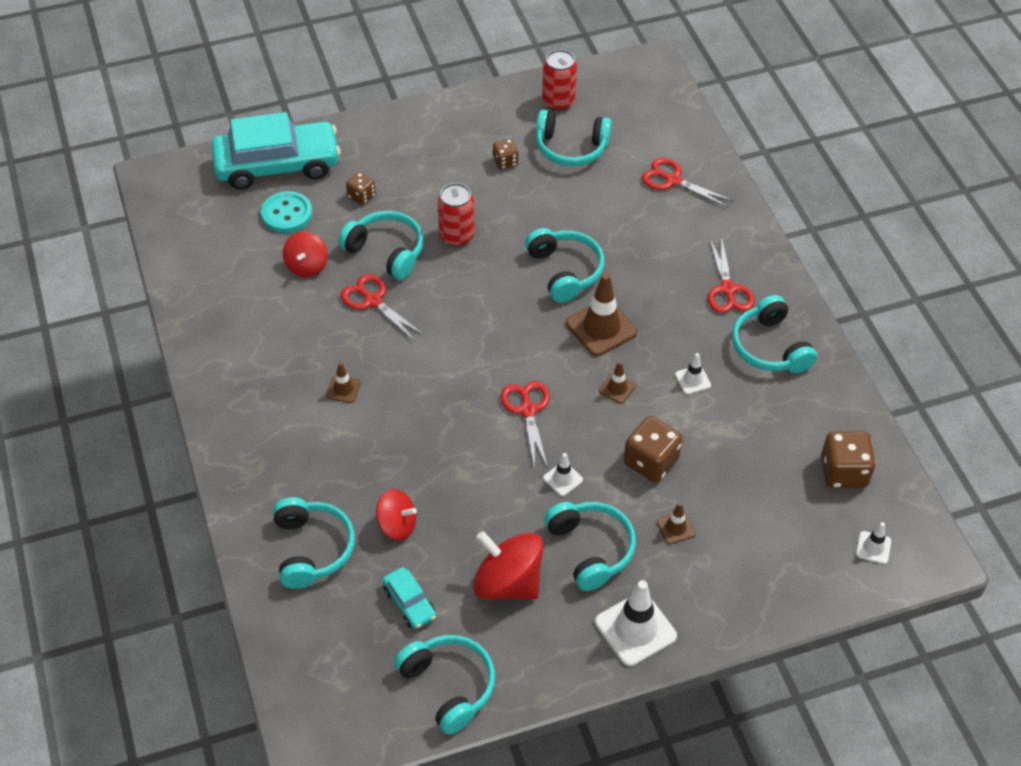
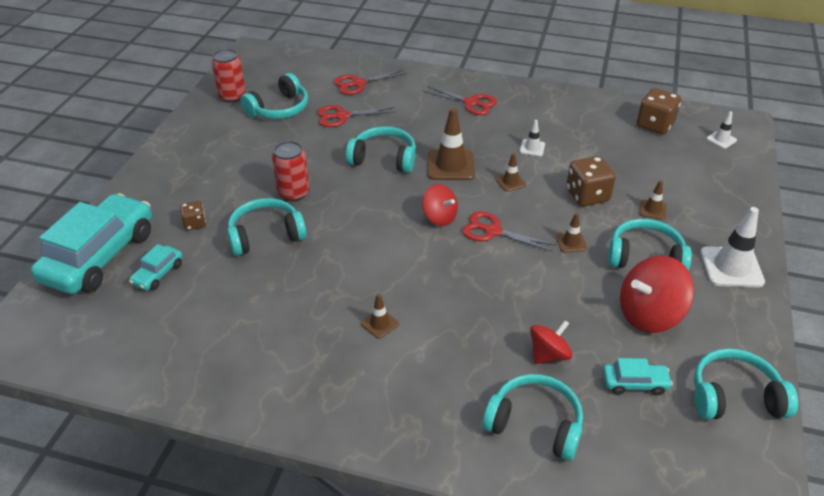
camera: 55 degrees left, 10 degrees down
turquoise button [261,191,312,233] -> turquoise car [129,244,183,291]
red spinning top [283,232,328,277] -> red spinning top moved to [422,184,458,226]
red scissors [341,274,425,341] -> red scissors moved to [318,105,396,127]
brown dice [493,139,519,170] -> none
white traffic cone [543,453,583,496] -> brown traffic cone [556,213,587,253]
turquoise headphones [732,295,817,373] -> none

